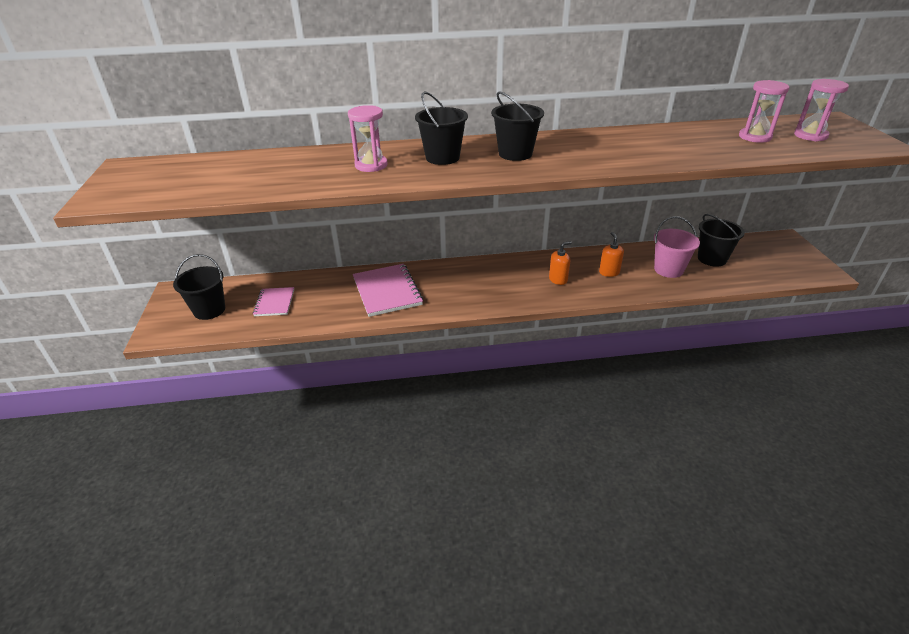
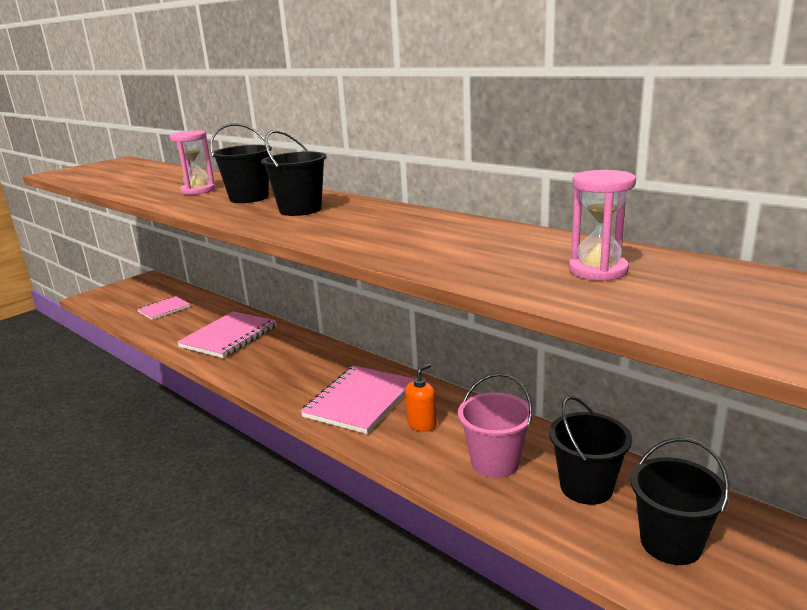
camera: 50 degrees right, 15 degrees down
black bucket [173,254,225,320] -> black bucket moved to [631,438,729,565]
orange soap dispenser [549,241,572,285] -> pink notebook [300,366,414,434]
pink hourglass [794,79,849,141] -> none

